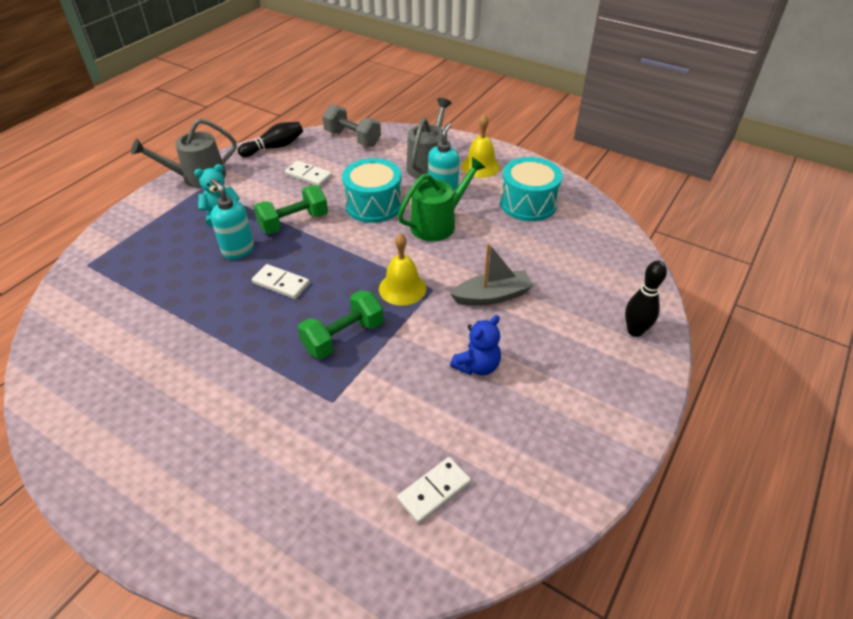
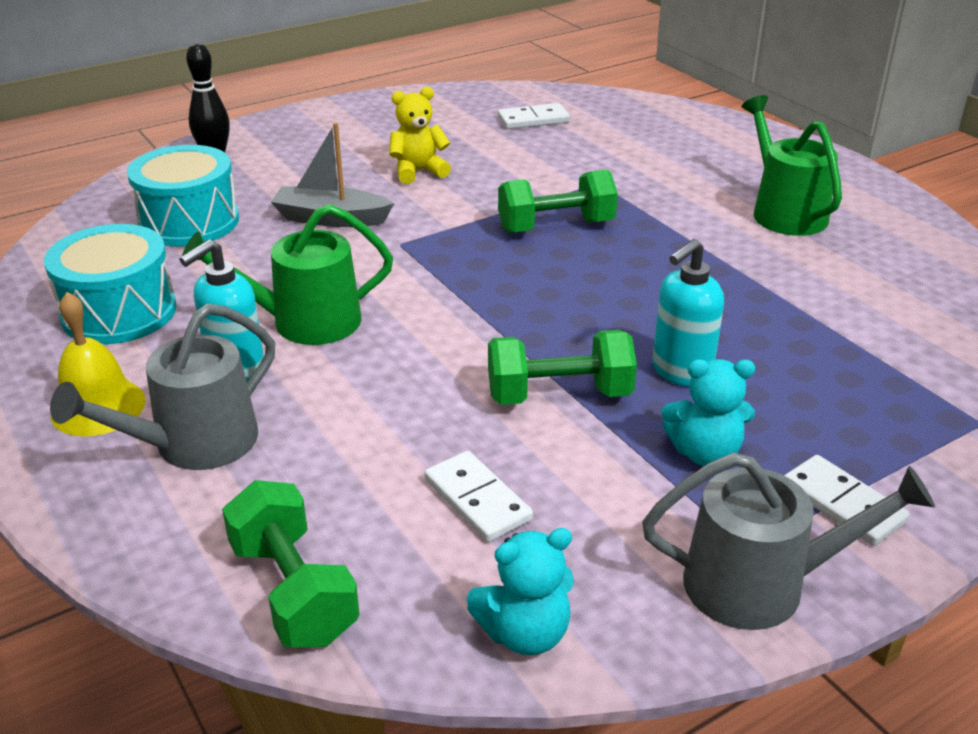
camera: 155 degrees left, 10 degrees down
turquoise soap dispenser [210,178,254,259] -> turquoise soap dispenser turned 60 degrees clockwise [652,239,724,387]
black bowling pin [238,122,303,157] -> turquoise teddy bear [467,528,574,655]
white domino [252,264,310,299] -> white domino moved to [784,455,910,546]
grey dumbbell [322,105,381,147] -> green dumbbell [222,480,360,647]
turquoise drum [342,158,402,223] -> turquoise drum moved to [127,145,239,247]
yellow bell [379,233,426,306] -> none
blue teddy bear [450,315,501,375] -> yellow teddy bear [389,87,451,184]
none -> green watering can [742,95,842,236]

